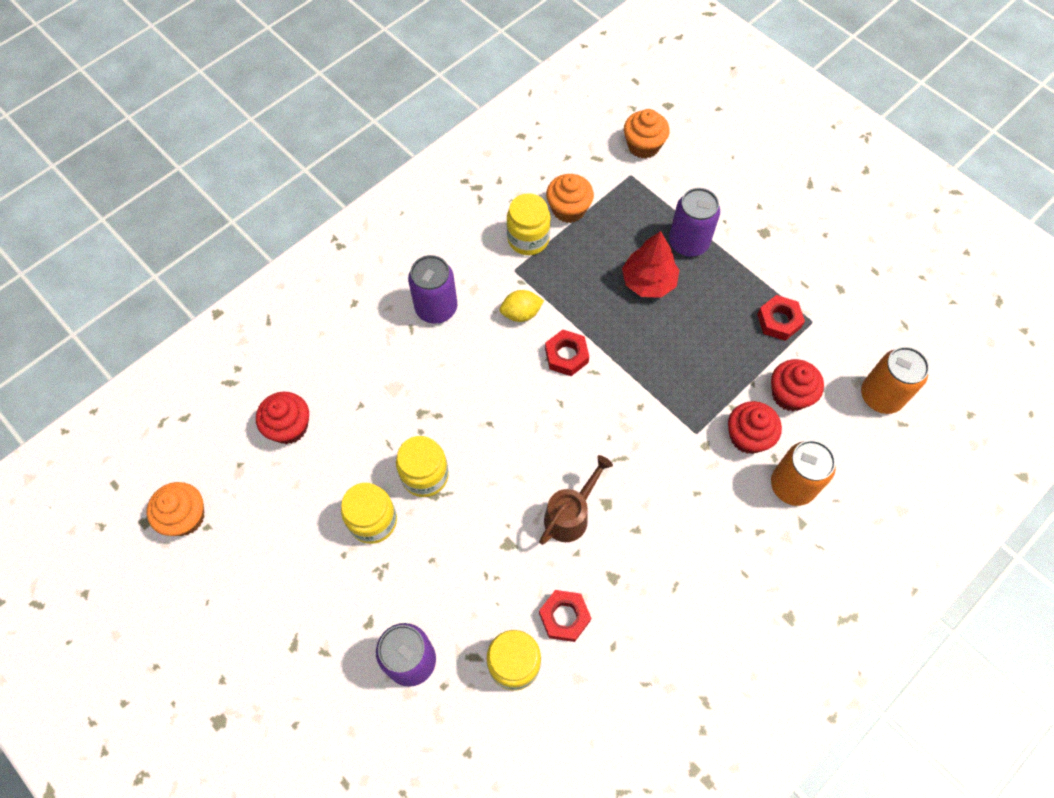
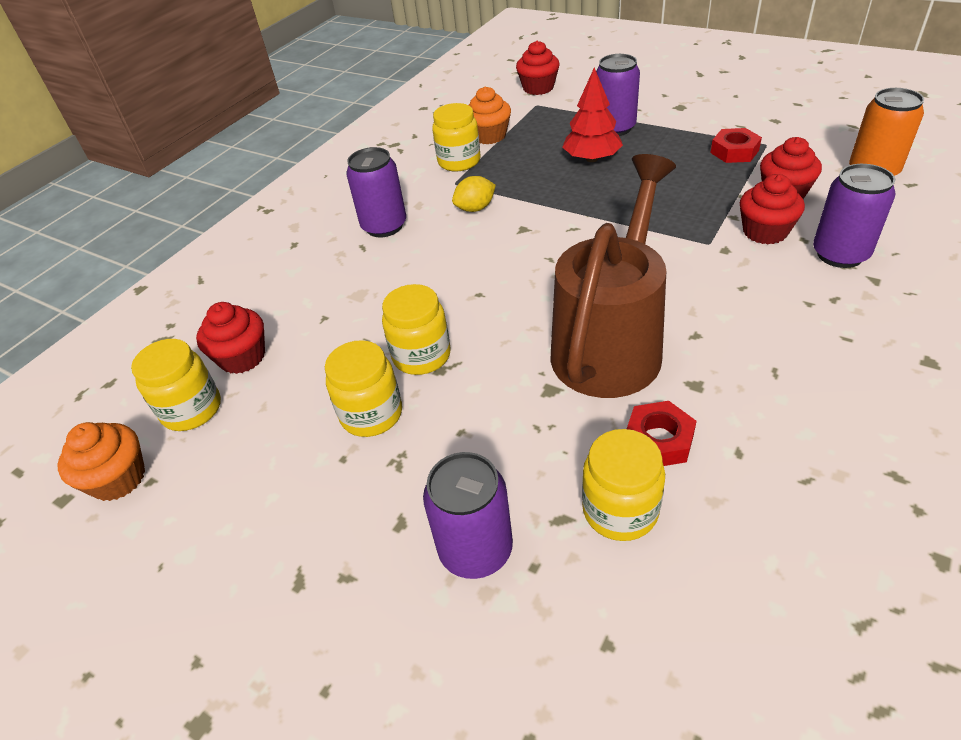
camera: 10 degrees left, 20 degrees down
brown watering can [539,455,613,545] -> brown watering can [551,154,676,398], size x1.99
red nut [545,330,589,376] -> none
orange cupcake [624,109,670,159] -> red cupcake [516,41,560,95]
orange can [771,440,836,506] -> purple can [813,164,896,268]
none -> yellow jar [131,339,221,431]

